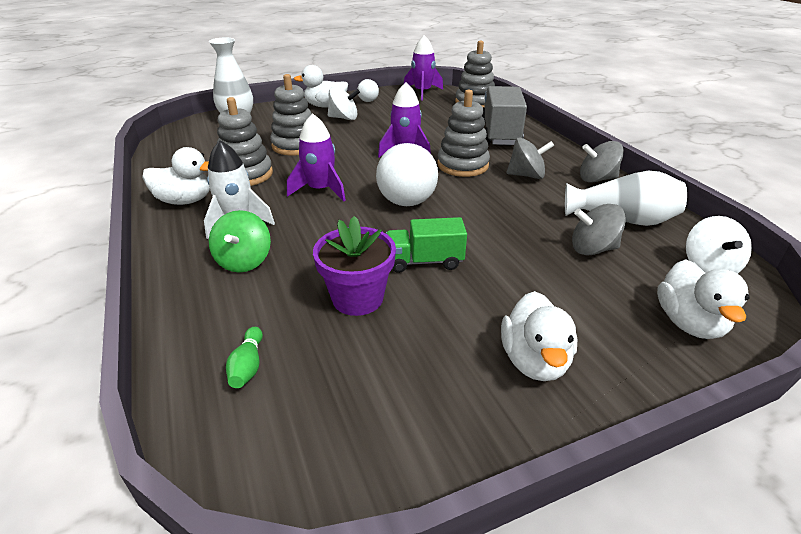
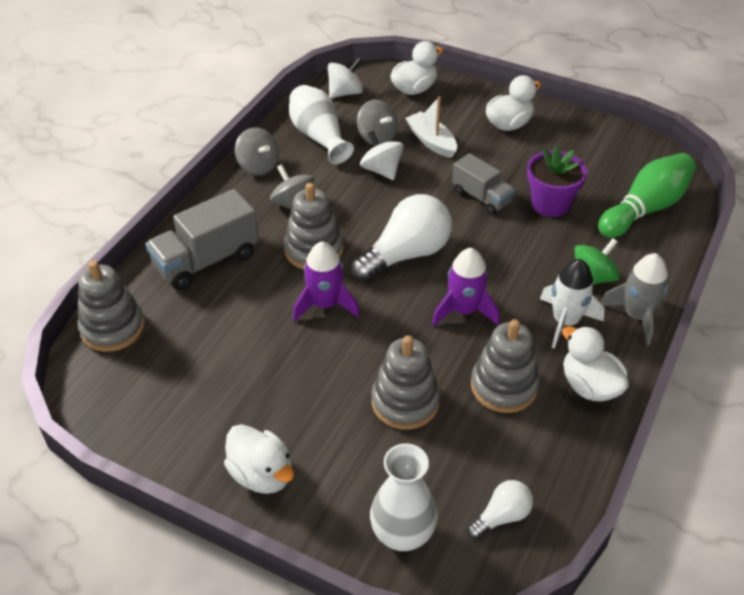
camera: 130 degrees left, 10 degrees up
green bowling pin [226,327,263,388] -> green bowling pin [598,153,696,238], size x2.41
white spinning top [328,86,360,120] -> white spinning top moved to [360,131,404,180]
white light bulb [357,79,379,102] -> white light bulb moved to [467,480,533,539]
green truck [386,217,467,273] -> grey truck [452,153,515,215]
purple rocket [404,35,443,101] -> none
none -> white boat [405,96,457,158]
none -> grey rocket [601,253,668,345]

